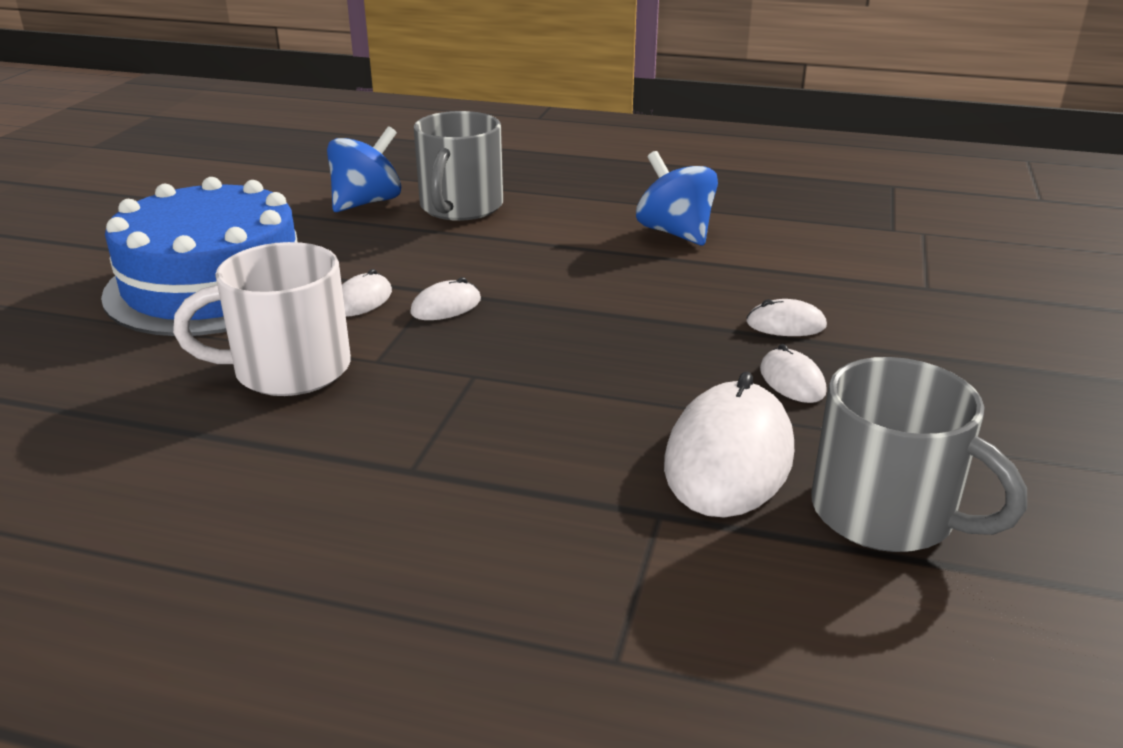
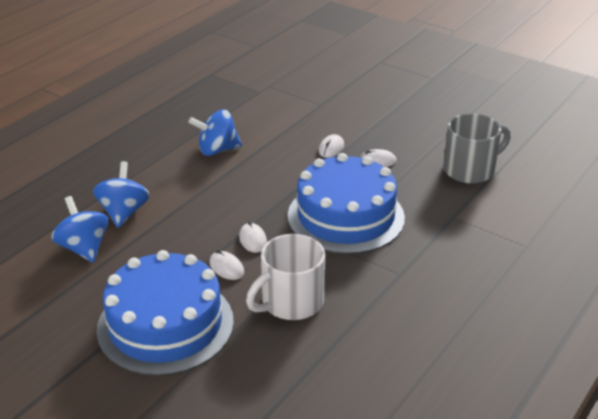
camera: 70 degrees left, 5 degrees up
white mug [173,242,351,396] -> white mug turned 45 degrees clockwise [246,234,325,320]
grey mug [414,111,503,221] -> blue spinning top [93,161,150,228]
white mouse [664,372,794,517] -> none
none -> blue cake [288,153,405,254]

